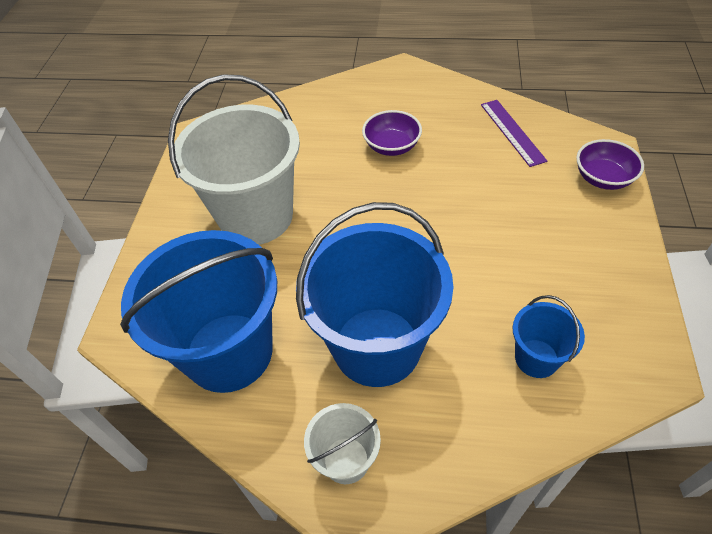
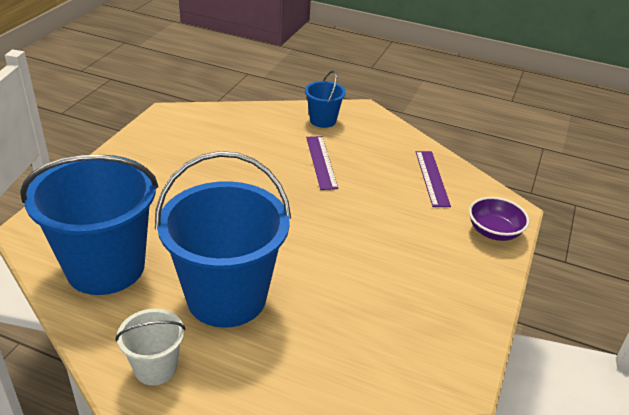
camera: 10 degrees right, 15 degrees down
white bucket [168,74,300,245] -> none
purple bowl [362,110,422,156] -> purple ruler [306,136,338,190]
blue bucket [513,295,585,378] -> blue bucket moved to [305,71,346,128]

